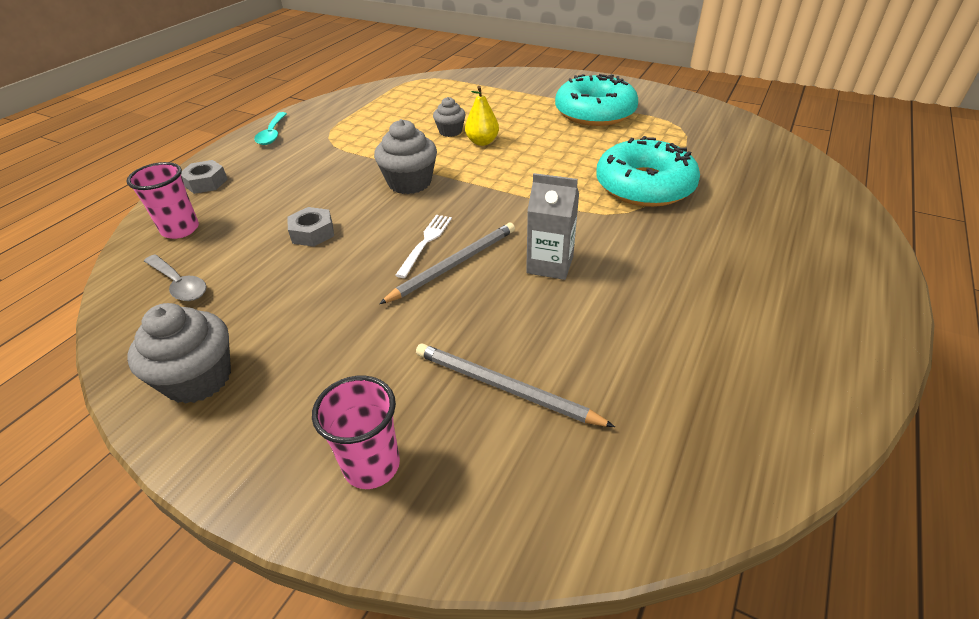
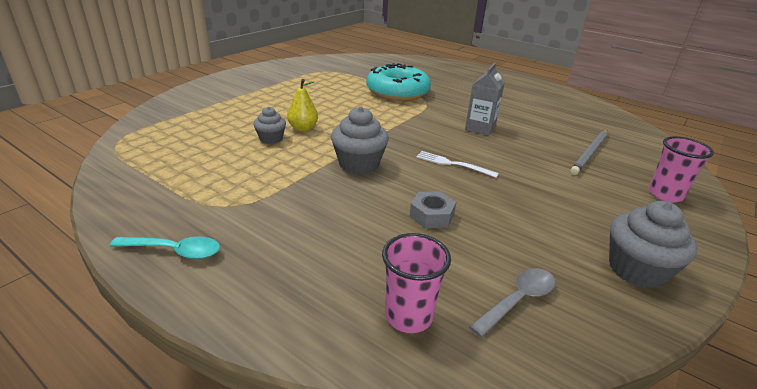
camera: 85 degrees left, 10 degrees down
grey nut [181,160,228,194] -> none
grey pencil [379,223,515,304] -> none
turquoise donut [555,74,638,126] -> none

